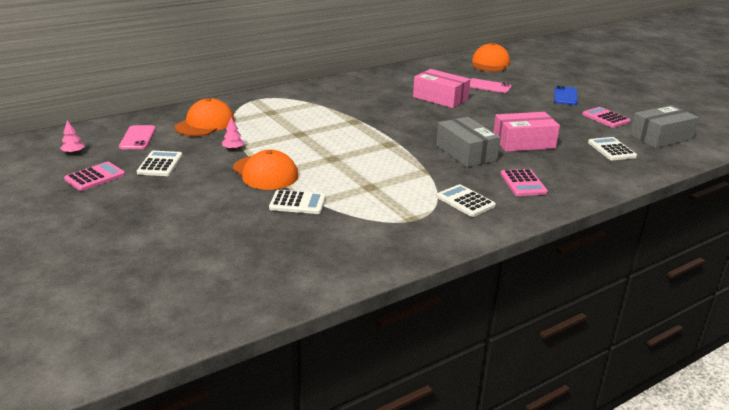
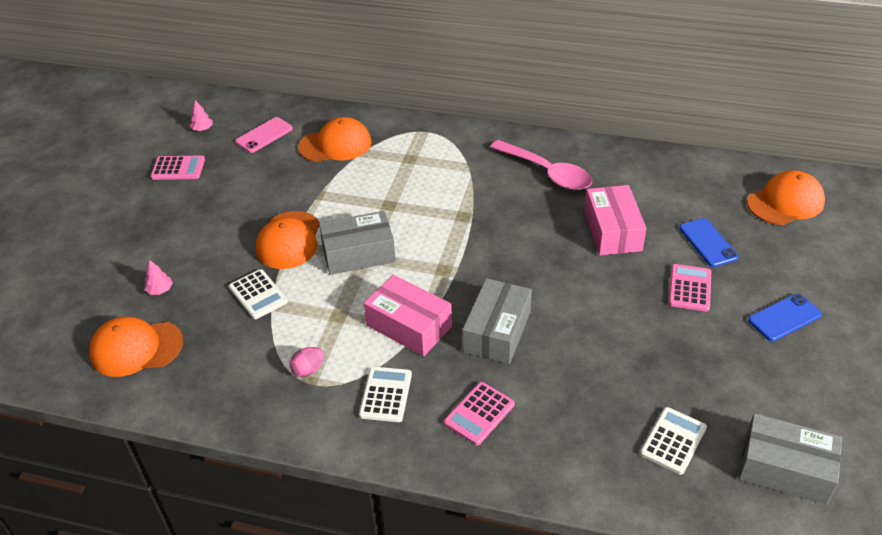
camera: 50 degrees right, 15 degrees up
white calculator [137,151,182,176] -> none
pink tree [222,117,244,150] -> pink tree moved to [144,260,173,295]
pink phone [470,78,511,93] -> blue phone [679,218,738,267]
pink box [493,112,560,152] -> pink box moved to [364,275,452,356]
pink calculator [582,107,630,128] -> pink calculator moved to [669,264,711,311]
none -> orange cap [89,317,183,377]
none -> pink egg [289,347,324,377]
none -> grey box [319,211,396,275]
none -> pink spoon [490,140,592,190]

